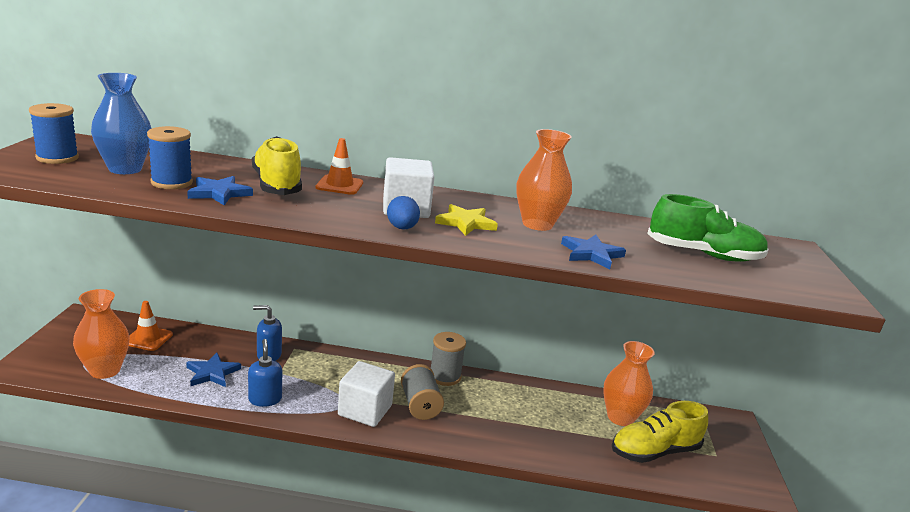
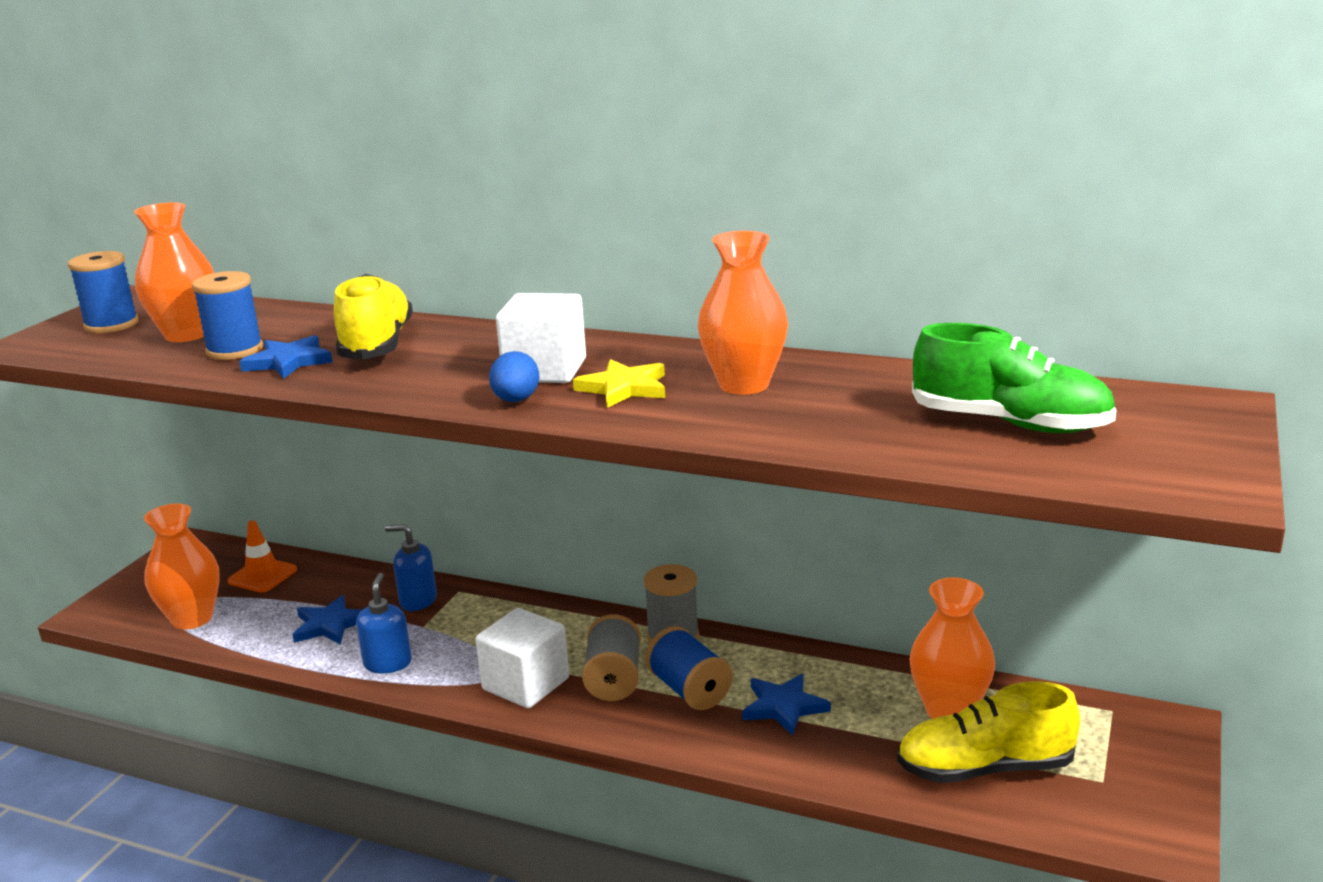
camera: 20 degrees right, 0 degrees up
blue vase [91,73,151,174] -> orange vase [134,202,214,342]
orange traffic cone [315,138,363,195] -> none
blue star [561,235,626,269] -> blue star moved to [742,673,831,736]
none -> blue spool [646,626,732,710]

